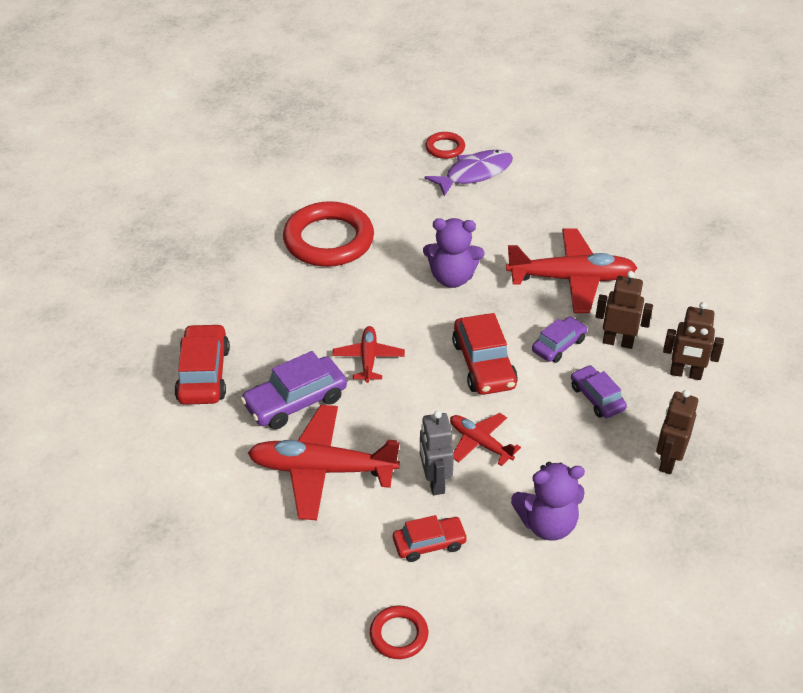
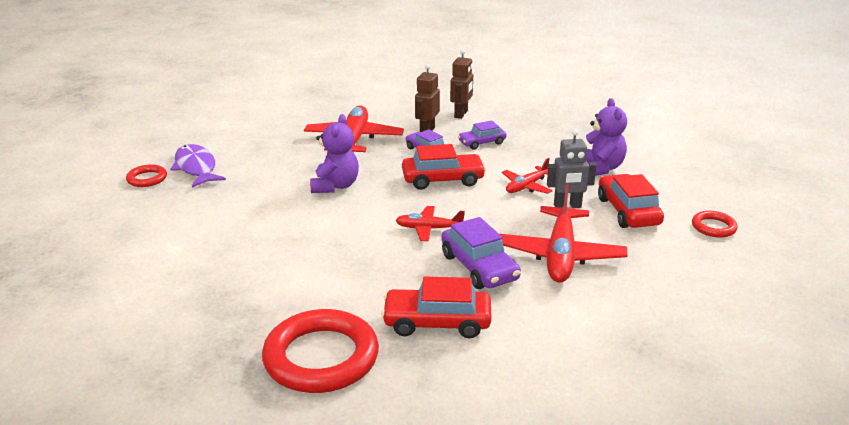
camera: 85 degrees left, 15 degrees down
red ring [283,201,374,267] -> red ring moved to [262,309,379,393]
red car [393,515,468,562] -> red car [598,174,664,228], size x1.59
brown robot [656,390,698,474] -> none

